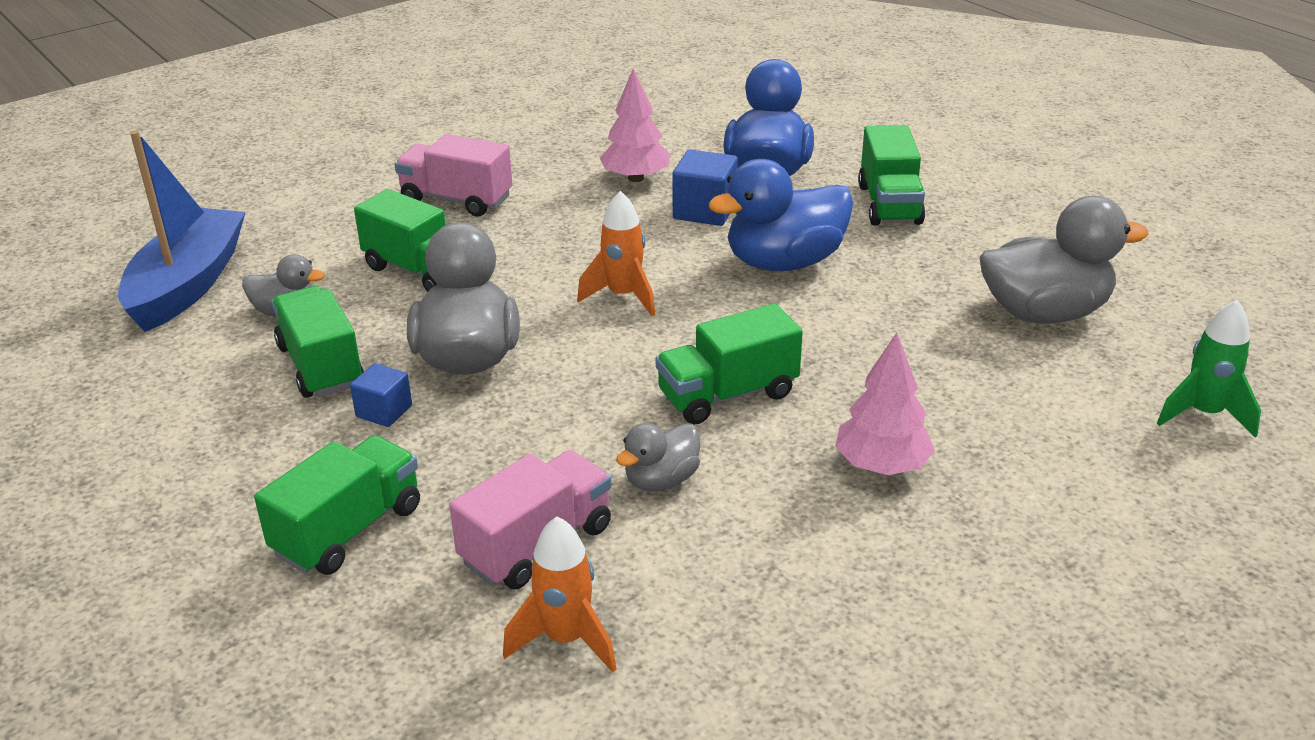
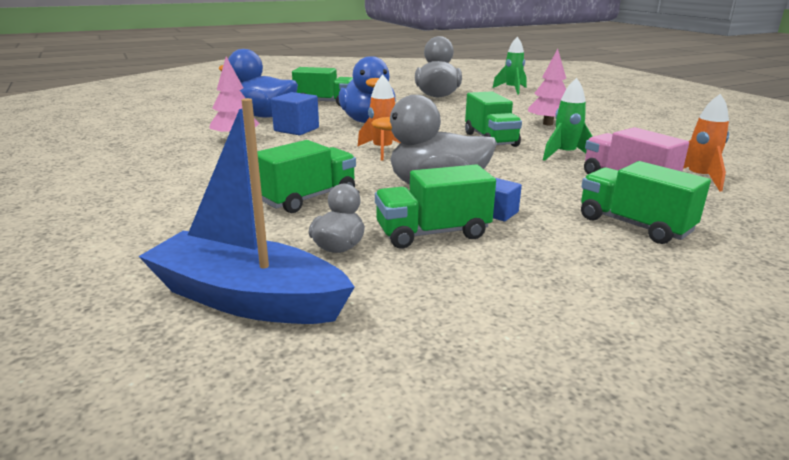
camera: 80 degrees left, 10 degrees down
pink truck [395,134,512,216] -> none
grey duck [616,423,700,492] -> green rocket [543,78,593,161]

